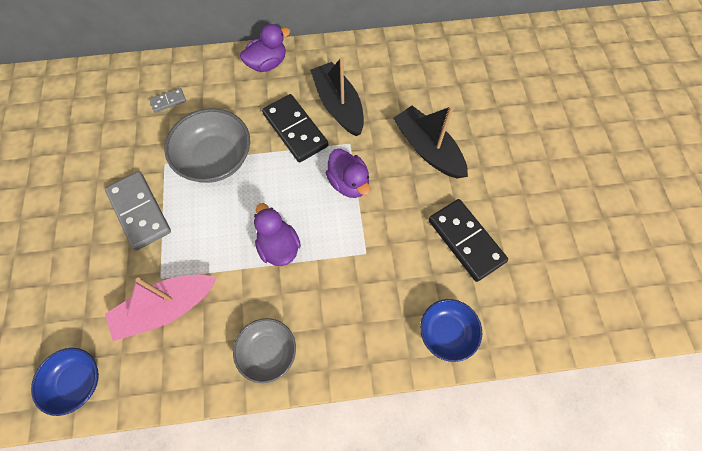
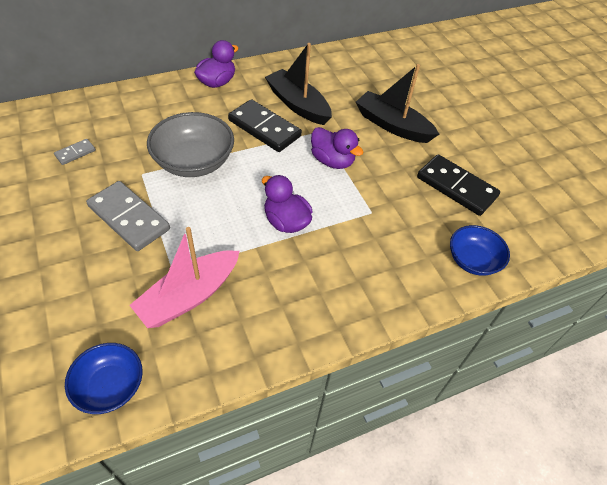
camera: 20 degrees left, 15 degrees down
grey domino [149,88,186,113] -> grey domino moved to [54,139,96,165]
grey bowl [233,318,296,383] -> none

